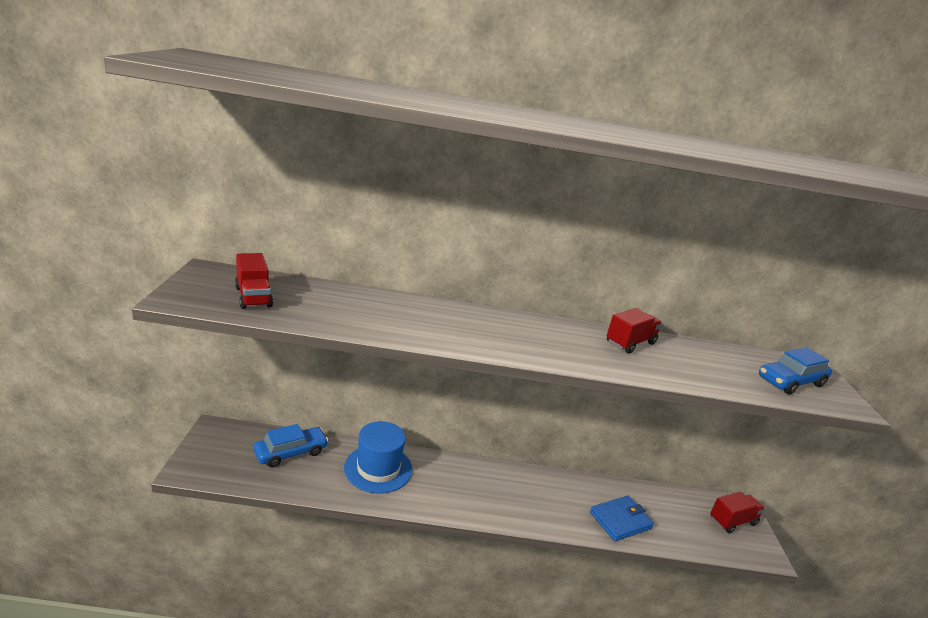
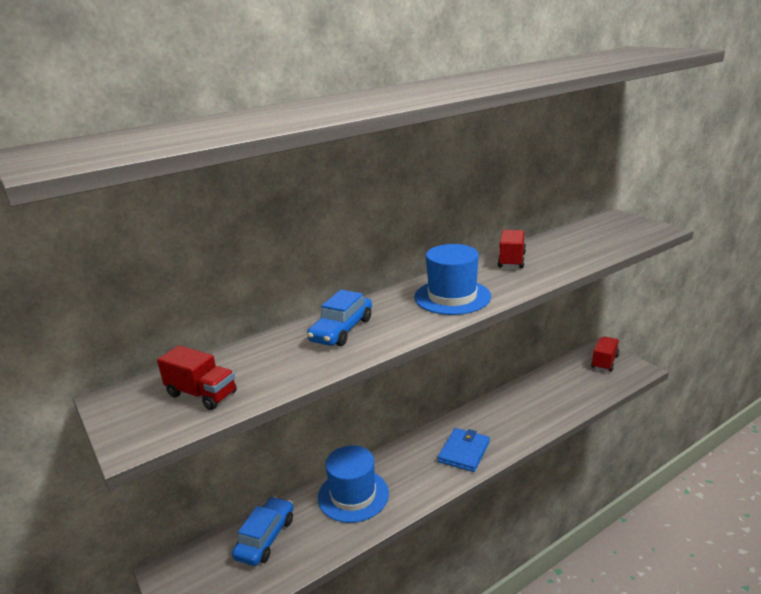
camera: 30 degrees left, 0 degrees up
blue wallet [590,496,654,541] -> blue wallet moved to [438,428,490,472]
blue car [759,347,832,395] -> blue car moved to [307,290,372,346]
none -> blue hat [414,244,491,315]

